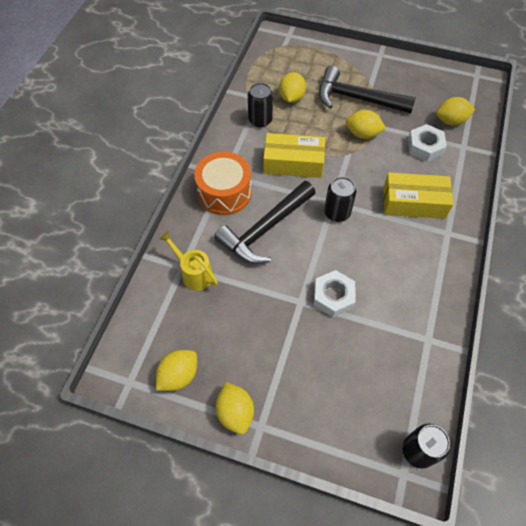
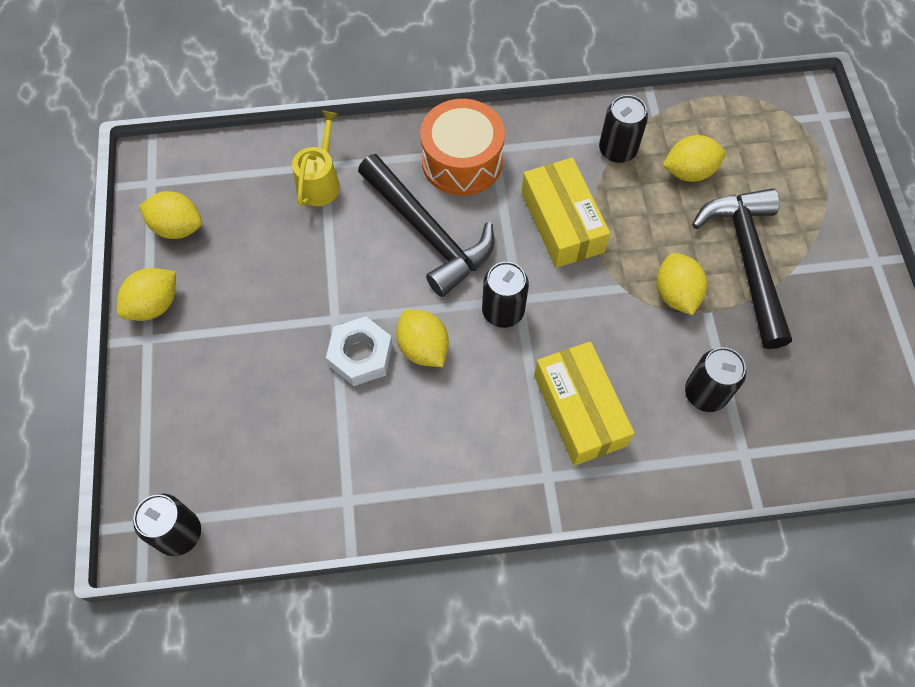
camera: 65 degrees right, 5 degrees up
black hammer [214,181,315,264] -> black hammer turned 150 degrees counterclockwise [358,154,494,297]
white nut [408,124,447,162] -> black can [685,347,746,412]
yellow lemon [436,97,475,126] -> yellow lemon moved to [396,309,449,367]

